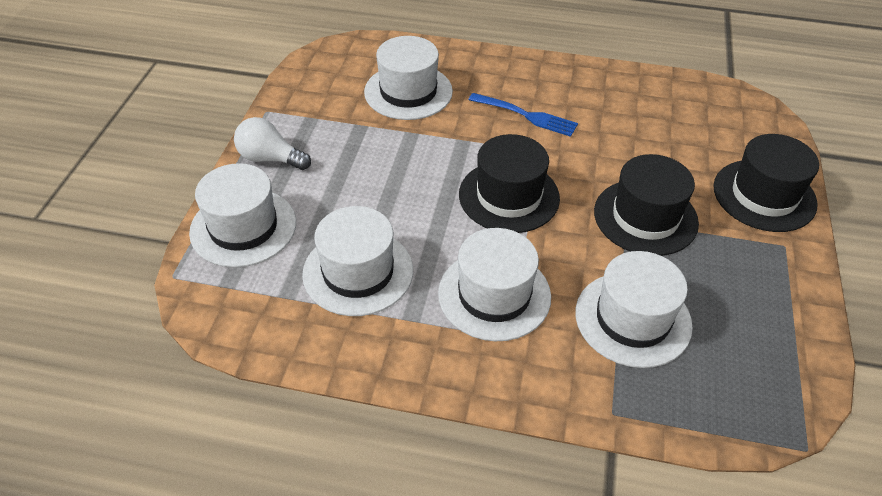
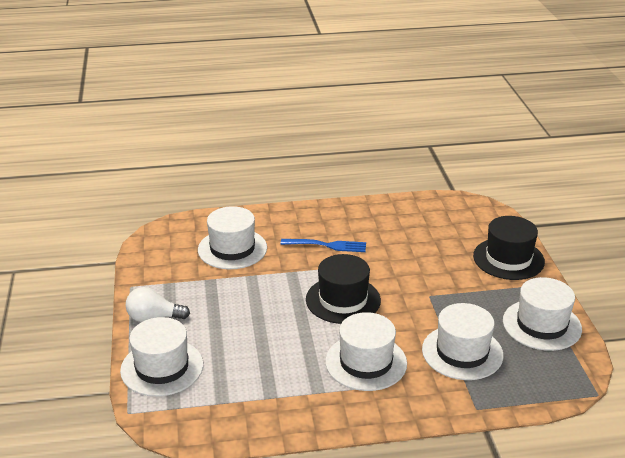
camera: 20 degrees left, 15 degrees down
white hat [302,206,413,316] -> white hat moved to [503,277,582,351]
black hat [594,154,699,256] -> none

